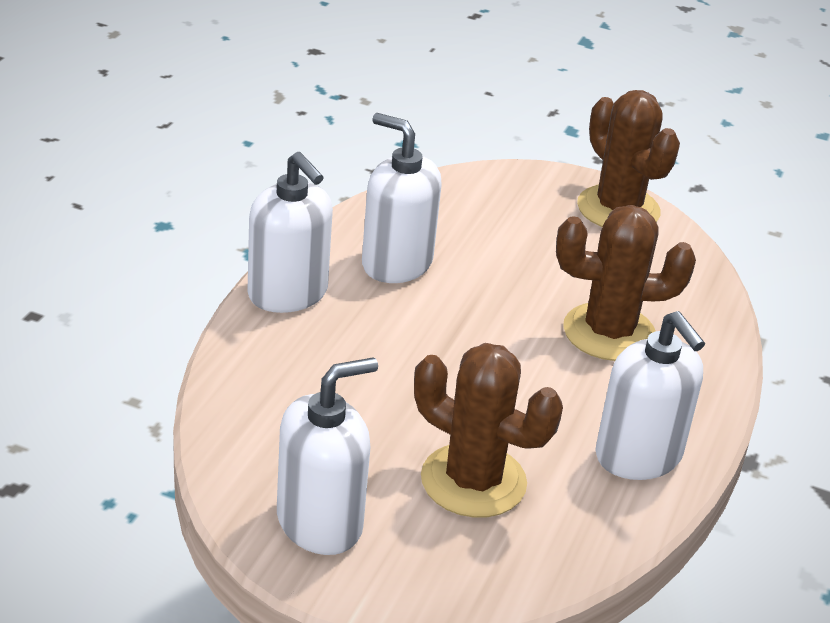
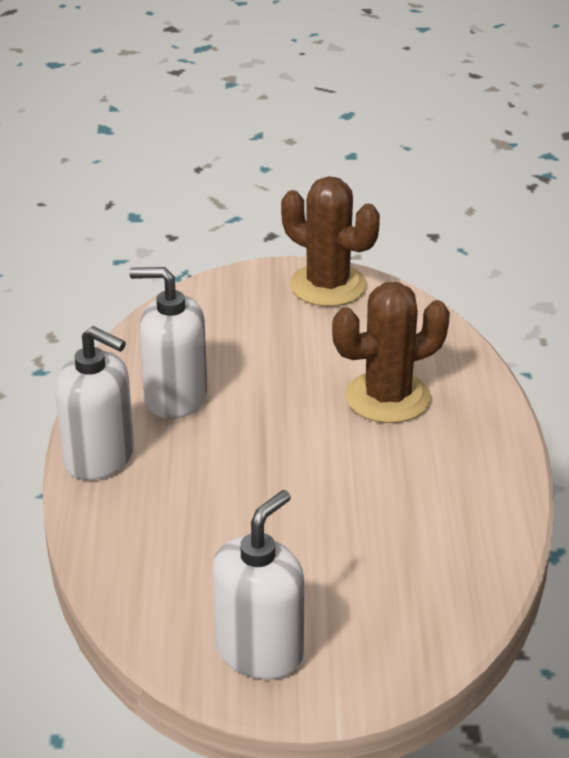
camera: 20 degrees left, 0 degrees up
brown cactus [414,343,563,518] -> none
white soap dispenser [595,311,705,480] -> none

